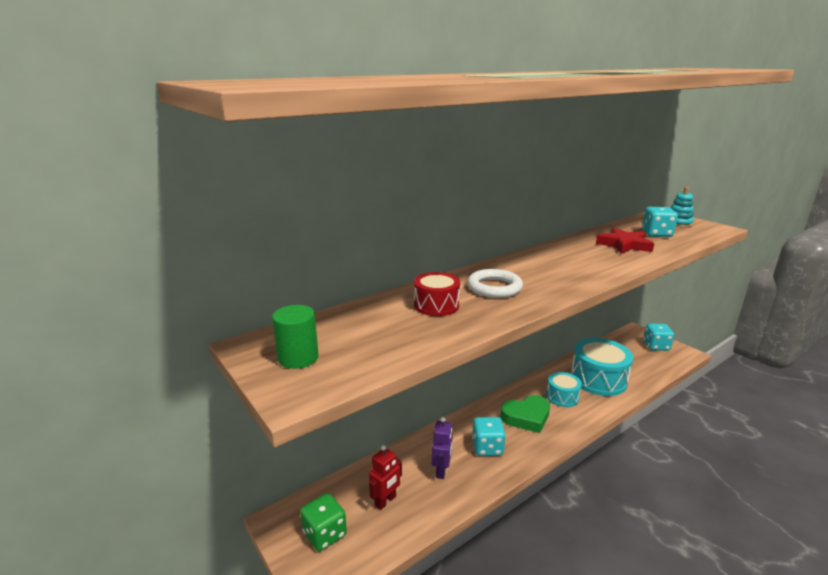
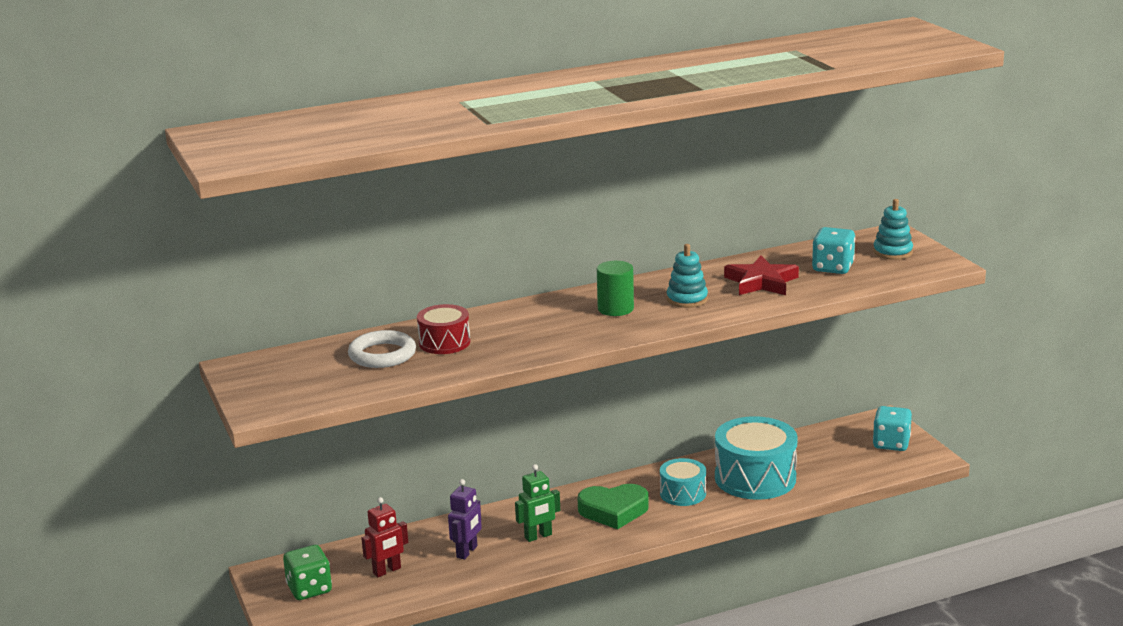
camera: 15 degrees right, 0 degrees up
green cylinder [272,305,319,369] -> green cylinder moved to [597,261,634,316]
white ring [467,269,523,298] -> white ring moved to [348,330,416,368]
turquoise dice [472,417,506,456] -> green robot [515,464,560,542]
none -> turquoise stacking toy [667,244,708,308]

